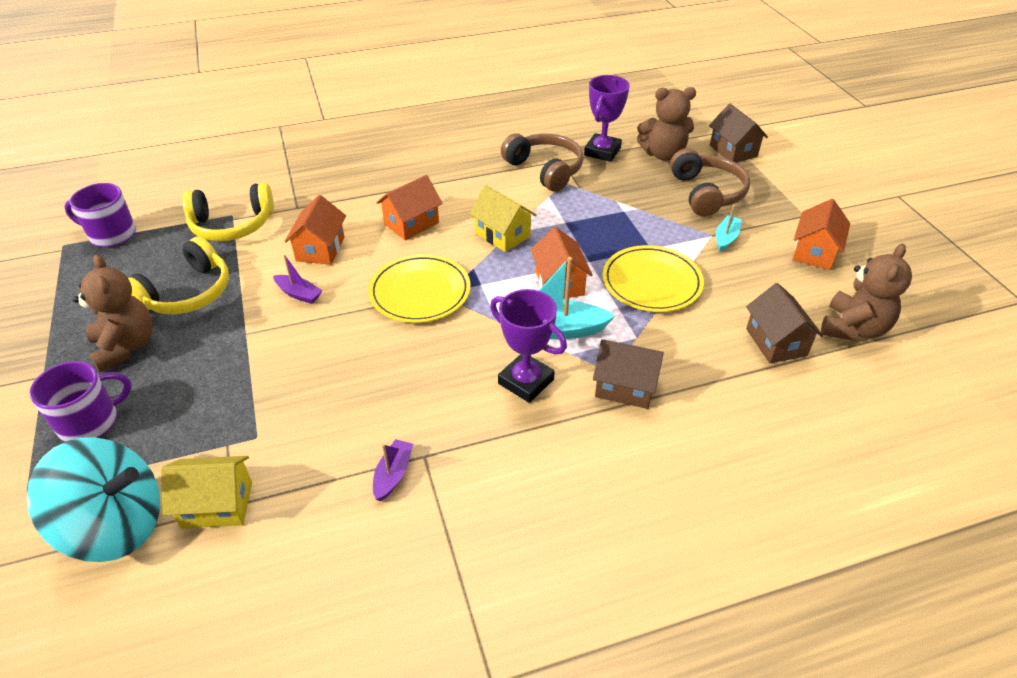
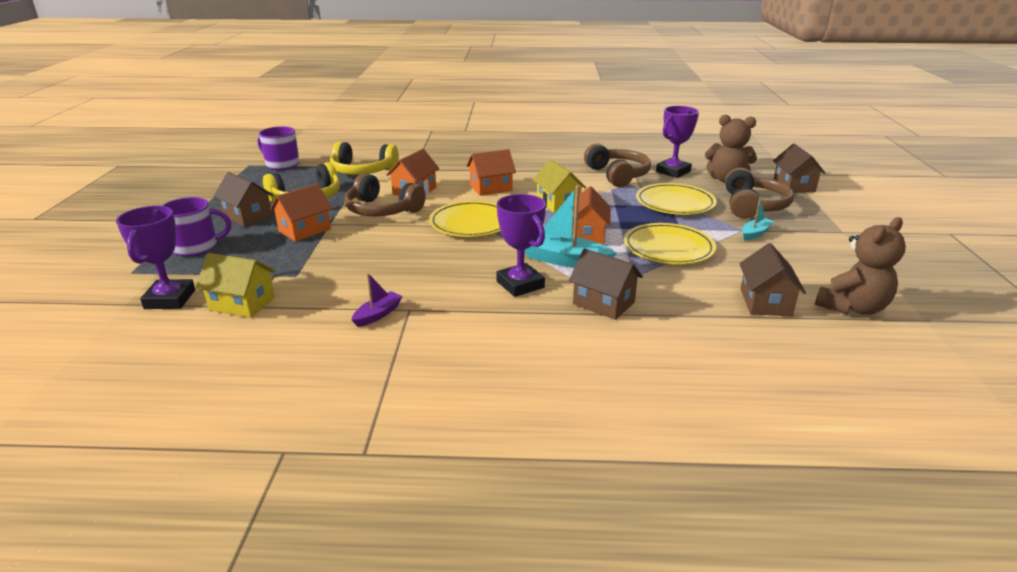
camera: 20 degrees right, 15 degrees down
turquoise spinning top [27,437,160,562] -> purple trophy [116,206,195,309]
brown teddy bear [73,254,153,372] -> brown house [213,172,273,227]
purple boat [273,254,323,304] -> brown headphones [344,173,425,216]
orange house [792,199,850,270] -> orange house moved to [270,184,332,242]
none -> yellow plate [636,183,717,215]

